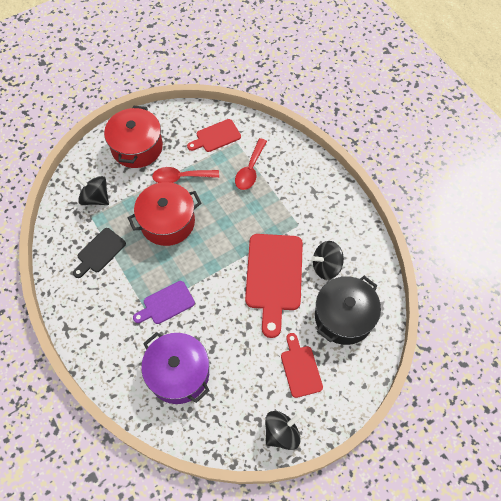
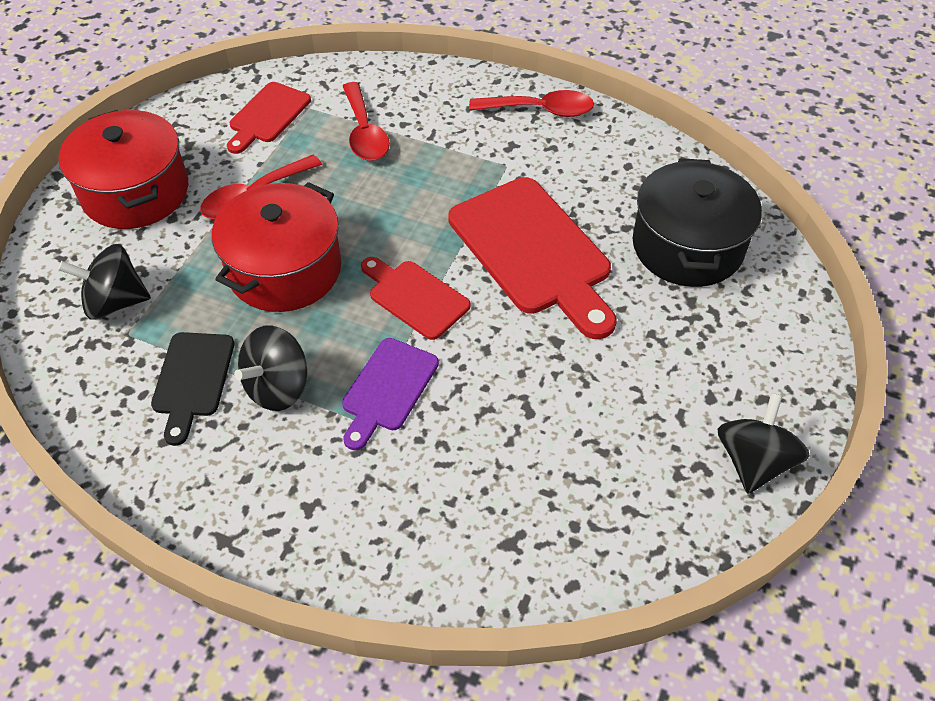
camera: 35 degrees left, 10 degrees down
purple pot [141,332,210,404] -> none
red cutting board [281,333,323,398] -> red cutting board moved to [361,257,470,340]
black spinning top [311,241,344,280] -> black spinning top moved to [234,325,307,411]
none -> red spoon [469,90,594,117]

